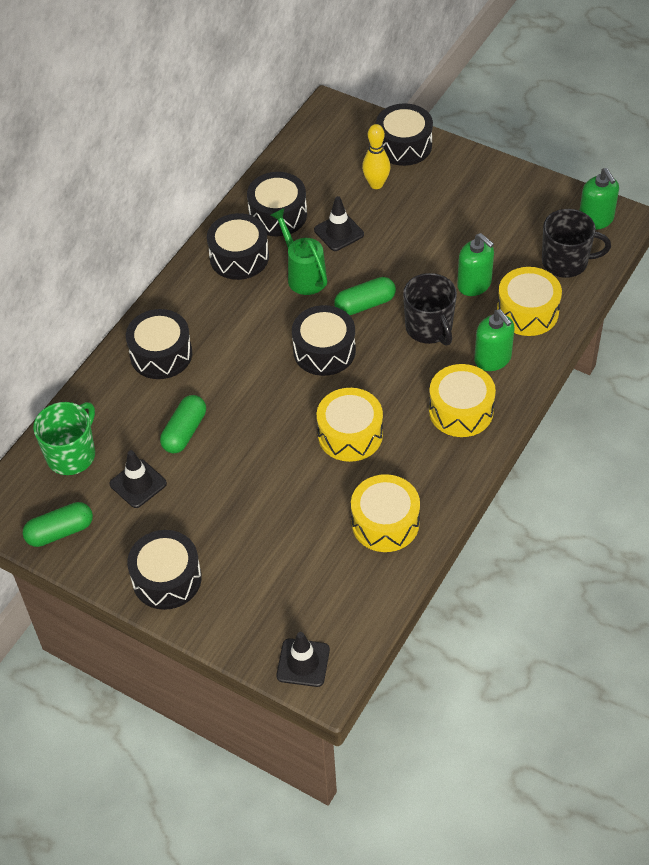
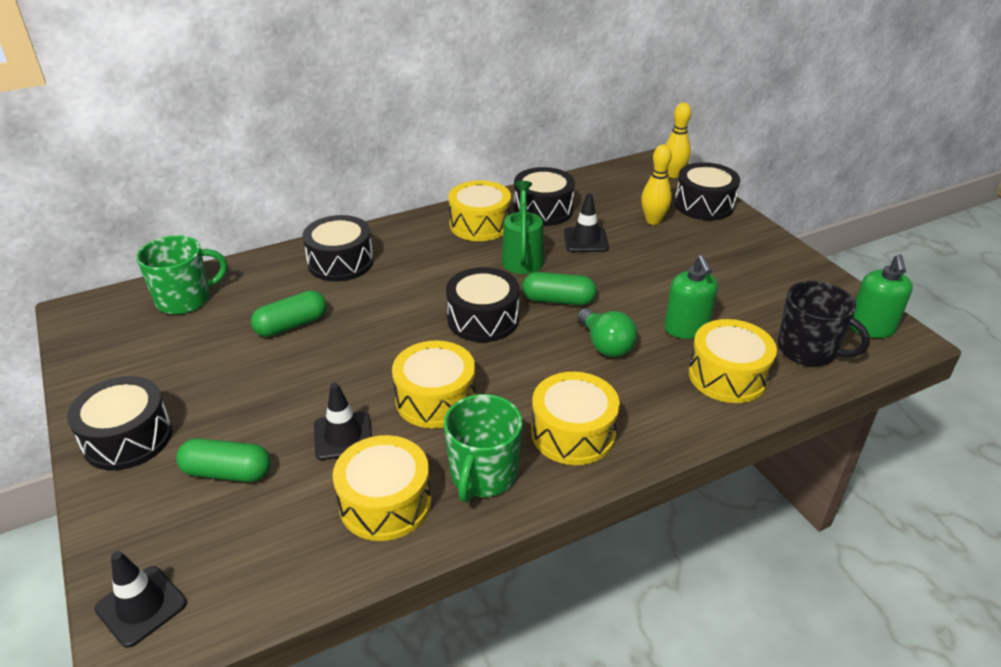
camera: 30 degrees right, 15 degrees down
green capsule [23,502,93,547] -> green capsule moved to [176,438,271,482]
black traffic cone [110,450,167,508] -> black traffic cone moved to [314,383,372,460]
black drum [207,213,269,280] -> yellow drum [448,180,511,241]
black mug [403,273,457,345] -> green light bulb [577,308,637,357]
green soap dispenser [474,309,514,371] -> none
none -> green mug [444,394,523,503]
none -> yellow bowling pin [665,102,691,178]

